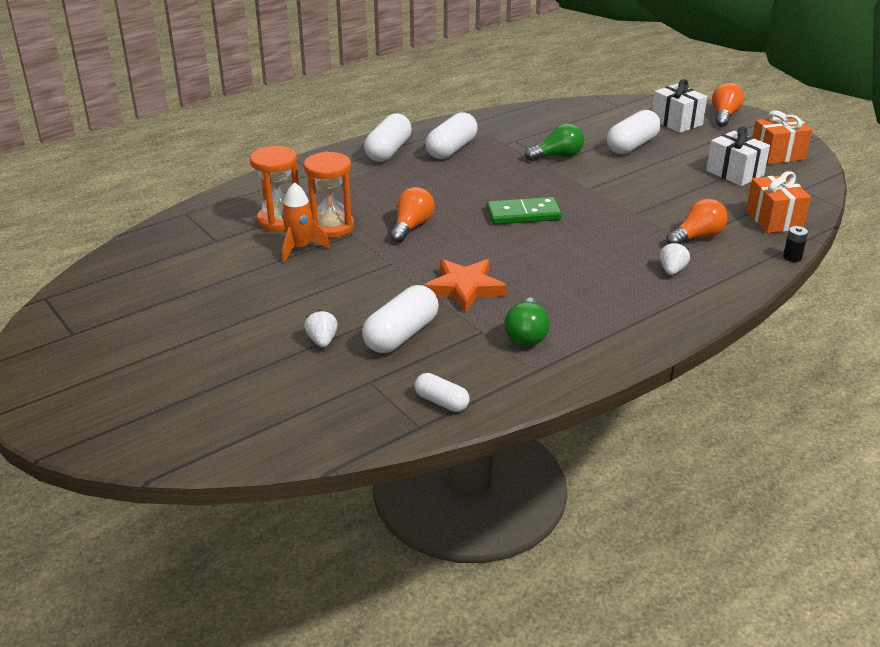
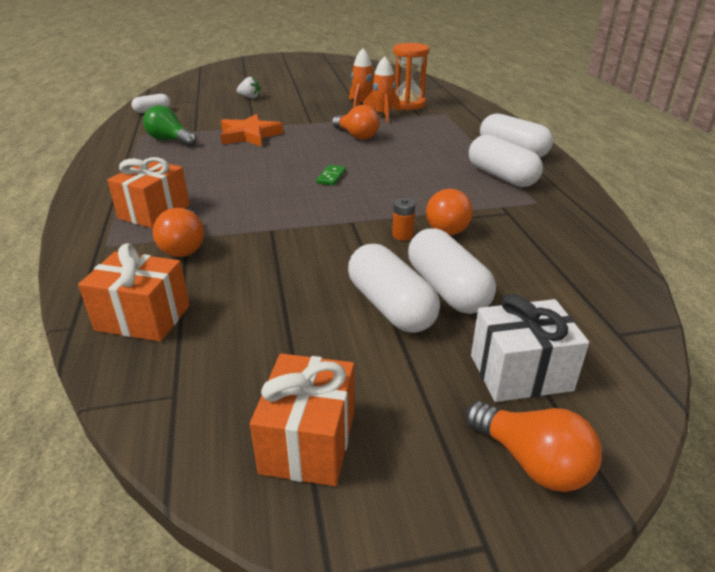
camera: 115 degrees right, 0 degrees up
orange hourglass [304,151,354,238] -> orange rocket [363,56,401,123]
white capsule [362,285,439,353] -> white capsule moved to [348,244,440,333]
green domino [487,197,562,224] -> green domino [316,165,346,186], size x0.53
green light bulb [525,123,584,161] -> orange light bulb [426,189,473,235]
white strawberry [660,242,690,275] -> orange gift [107,157,190,228]
white gift [706,127,770,186] -> none
black battery [783,226,808,262] -> none
none -> orange battery [392,198,415,240]

